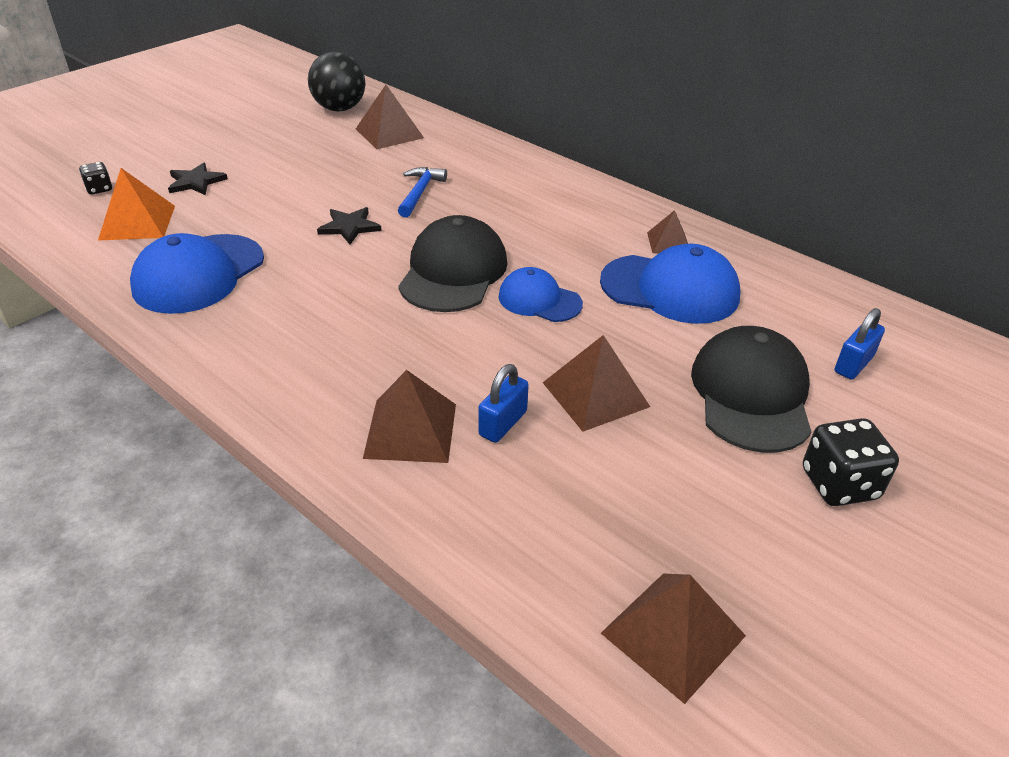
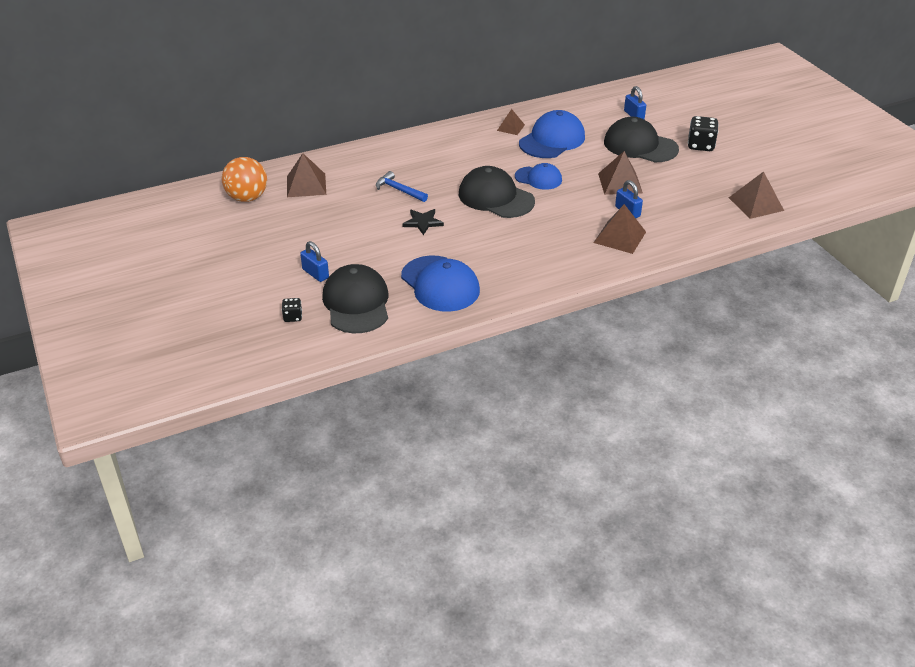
camera: 65 degrees left, 0 degrees up
orange pyramid [98,168,175,240] -> black cap [322,264,388,333]
black star [168,163,228,195] -> blue padlock [300,241,329,282]
black ball [308,52,365,112] -> orange ball [222,157,267,202]
blue cap [498,267,583,322] -> blue cap turned 120 degrees counterclockwise [515,163,562,190]

